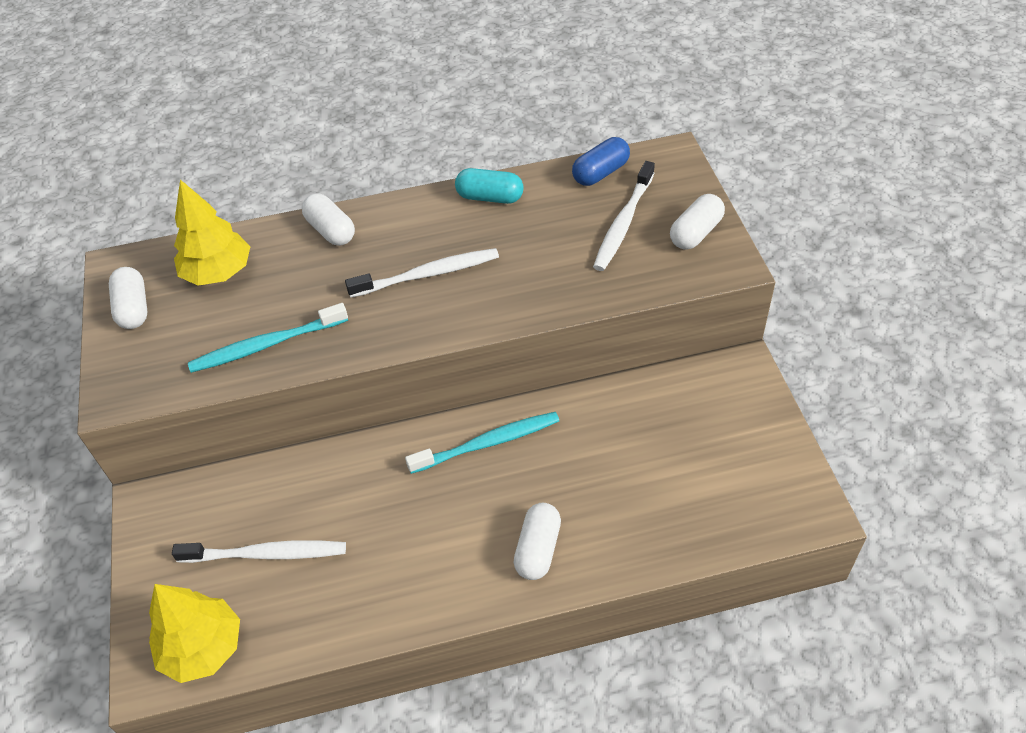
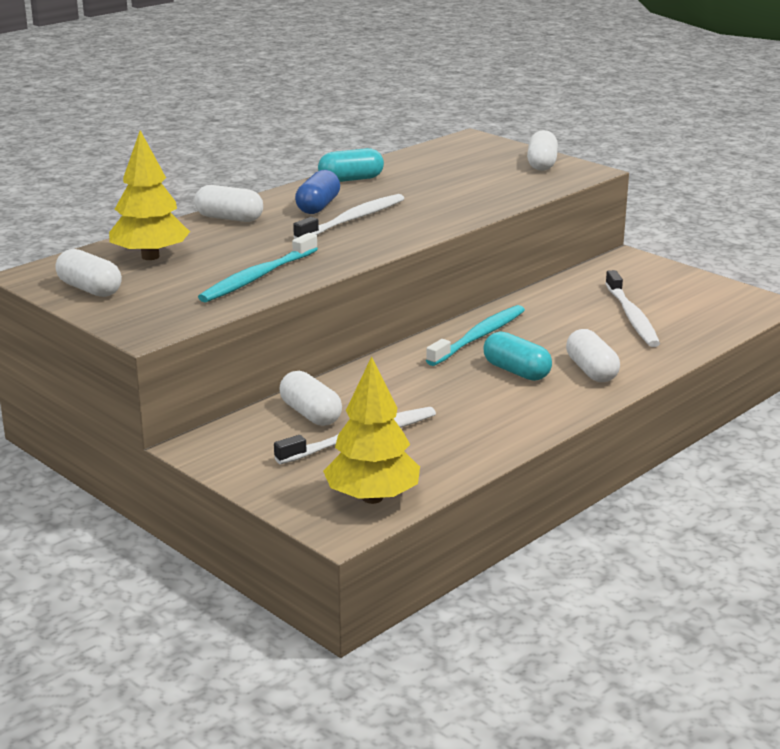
camera: 35 degrees left, 25 degrees down
blue capsule [572,137,630,186] -> blue capsule moved to [295,170,340,214]
white toothbrush [593,161,655,271] -> white toothbrush moved to [605,270,660,347]
none -> white capsule [279,371,342,426]
none -> turquoise capsule [483,331,552,381]

